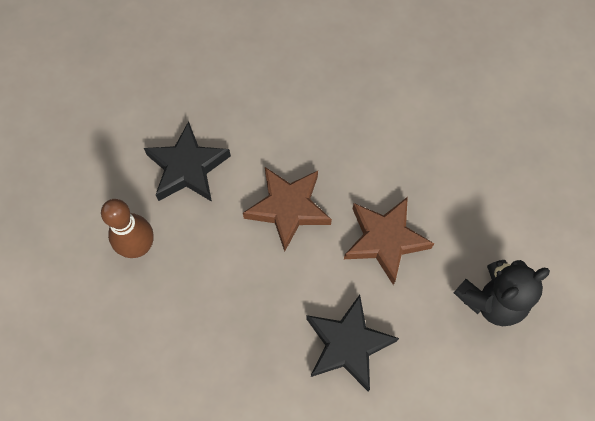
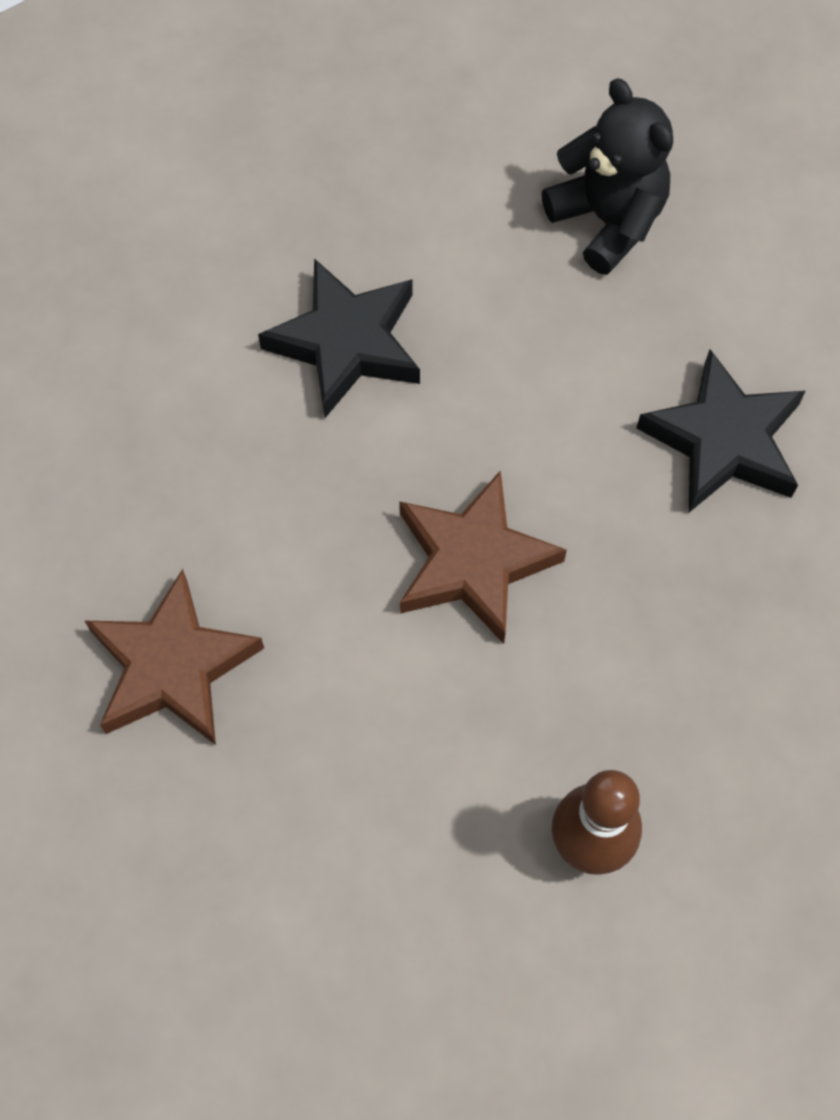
camera: 95 degrees left, 0 degrees up
black star [144,121,231,202] -> black star moved to [258,258,420,418]
brown star [344,197,434,285] -> brown star moved to [85,569,264,745]

